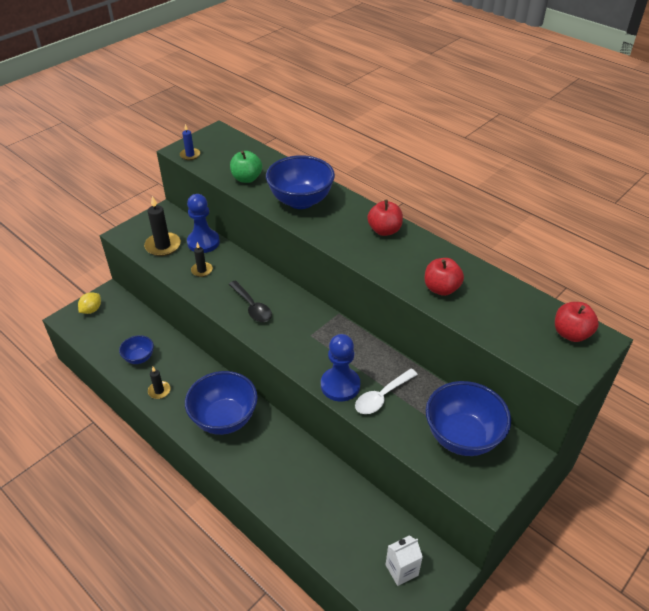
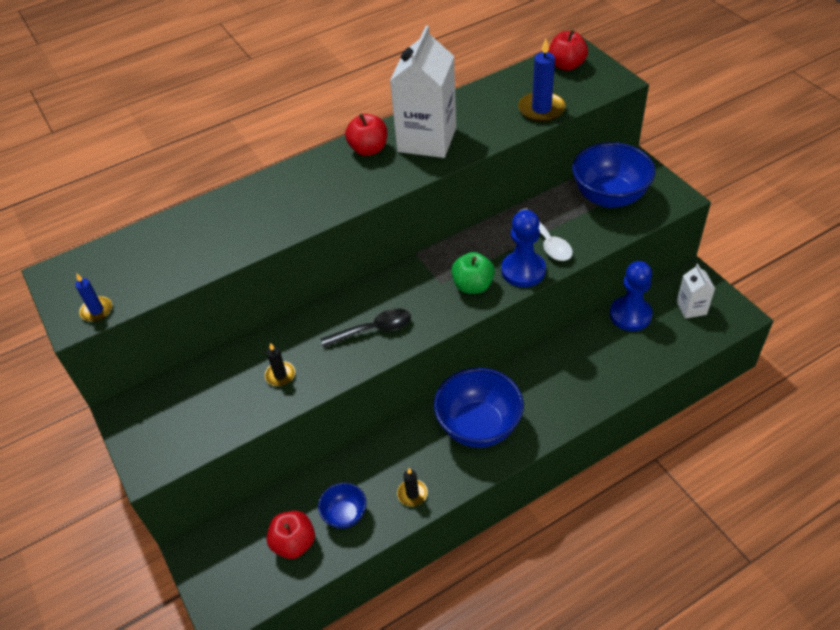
camera: 70 degrees left, 5 degrees up
yellow lemon [78,292,101,314] -> none
black candle [144,196,181,256] -> none
blue pawn [187,194,220,253] -> blue pawn moved to [610,261,653,331]
green apple [230,151,262,183] -> green apple moved to [451,252,495,294]
blue bowl [266,155,335,209] -> none
red apple [425,258,464,296] -> red apple moved to [267,511,315,559]
none -> white carton [390,25,456,158]
none -> blue candle [518,39,566,122]

